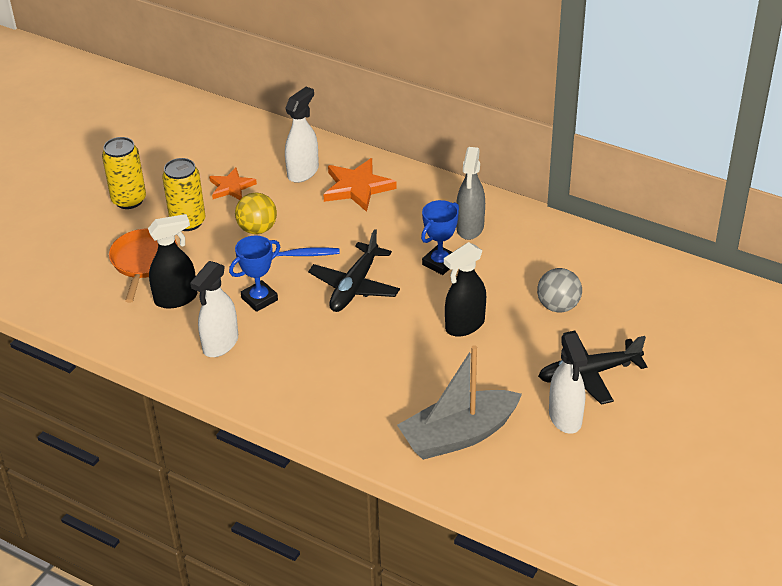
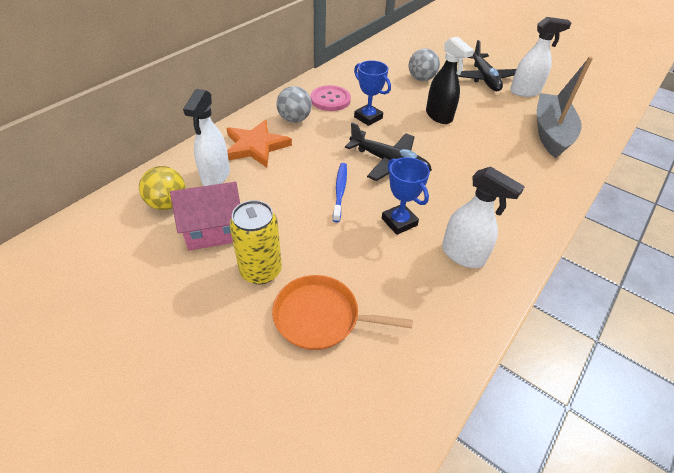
camera: 85 degrees left, 5 degrees up
yellow can [102,137,146,209] -> none
black spray bottle [148,214,197,309] -> none
orange star [209,167,257,200] -> pink house [170,182,240,251]
yellow ball [235,192,277,234] -> yellow ball moved to [139,166,186,210]
white spray bottle [285,87,319,183] -> white spray bottle turned 120 degrees counterclockwise [183,89,230,186]
grey boat [397,345,522,460] -> grey boat turned 150 degrees counterclockwise [537,56,593,158]
grey spray bottle [456,147,485,240] -> pink button [310,85,351,111]
none -> grey ball [277,86,312,123]

